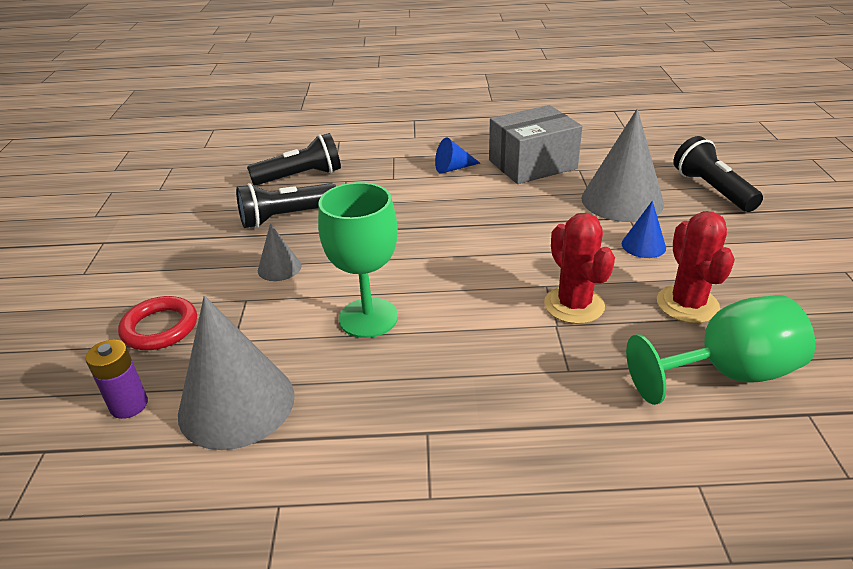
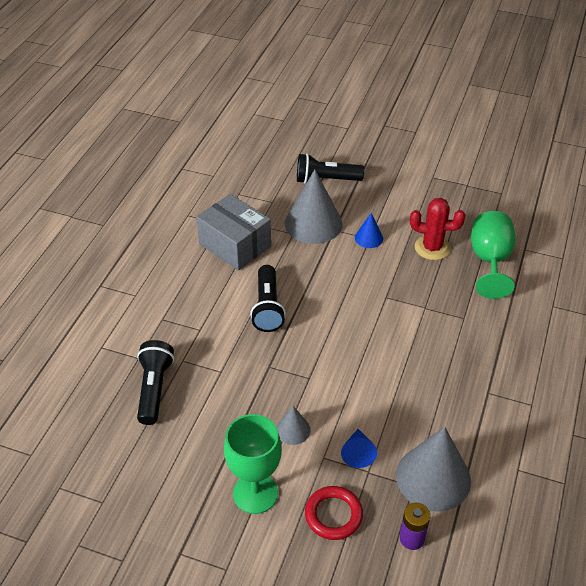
camera: 70 degrees left, 10 degrees up
black flashlight [236,183,336,228] -> black flashlight moved to [250,265,286,332]
green goblet [318,182,398,338] -> green goblet moved to [224,414,282,514]
blue cone [435,138,480,174] -> blue cone moved to [341,429,377,468]
grey box [489,105,582,184] -> grey box turned 45 degrees counterclockwise [196,194,271,271]
red cactus [544,213,615,324] -> none

